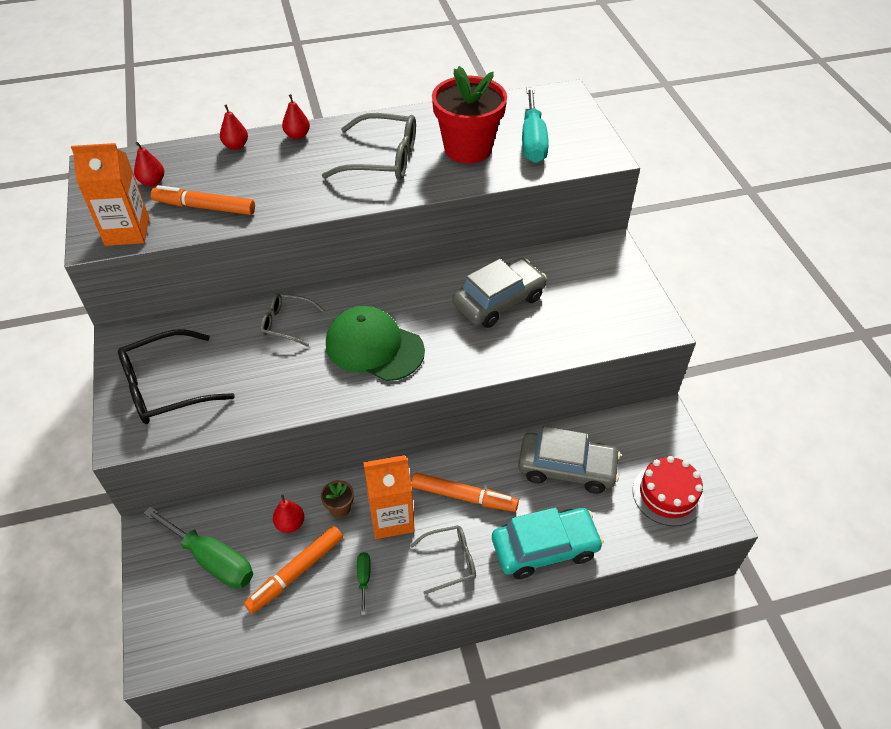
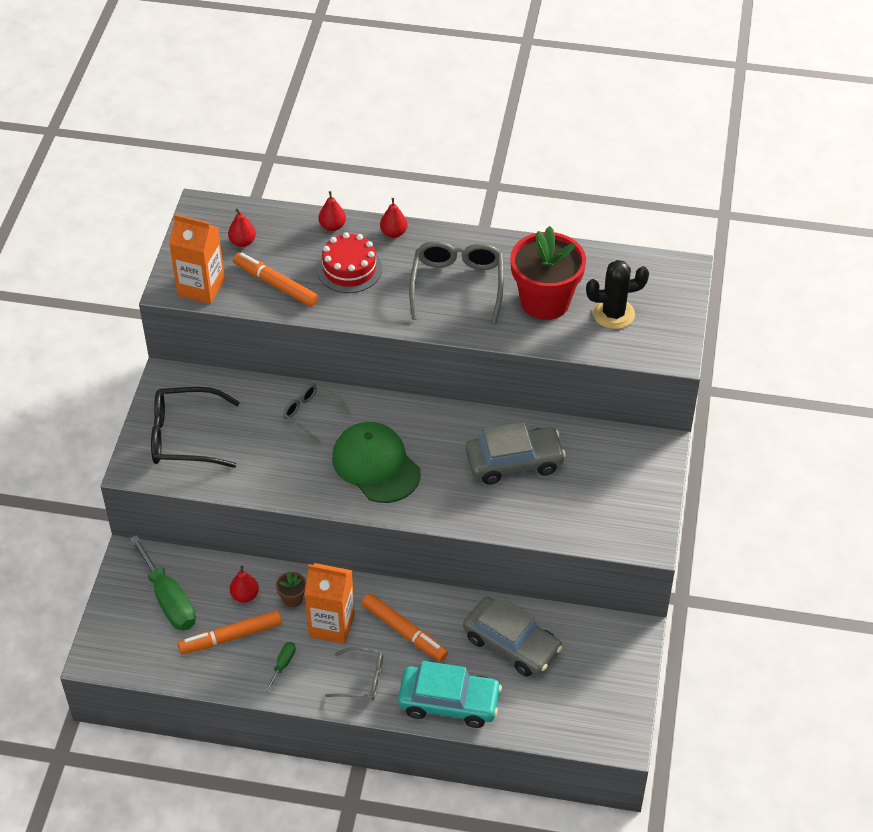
camera: 25 degrees right, 0 degrees up
grey glasses [322,113,416,180] -> grey glasses turned 120 degrees counterclockwise [409,241,504,324]
turquoise screwdriver [522,88,549,163] -> black cactus [586,260,649,329]
red cake [633,456,704,526] -> red cake moved to [317,232,382,293]

